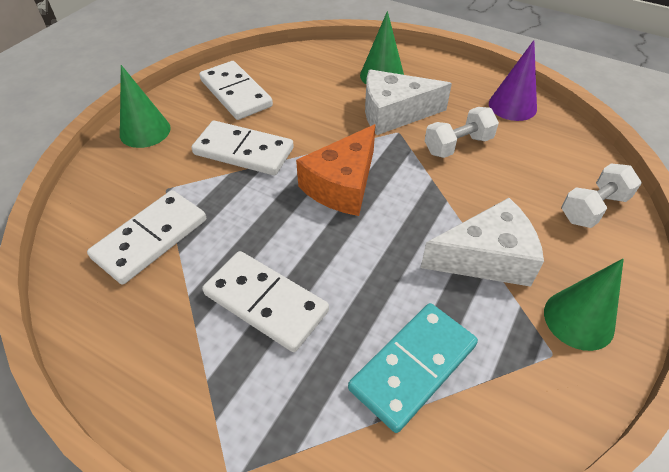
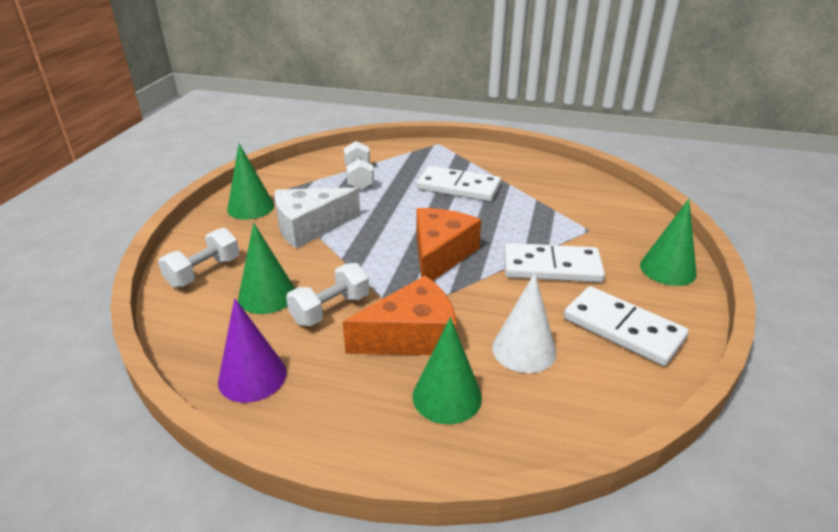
camera: 165 degrees right, 15 degrees down
white domino [87,190,206,284] -> none
turquoise domino [348,303,478,433] -> white dumbbell [344,141,374,190]
white cheese [365,70,452,135] -> orange cheese [343,276,457,355]
none -> green cone [238,223,295,314]
none -> white cone [492,273,556,373]

